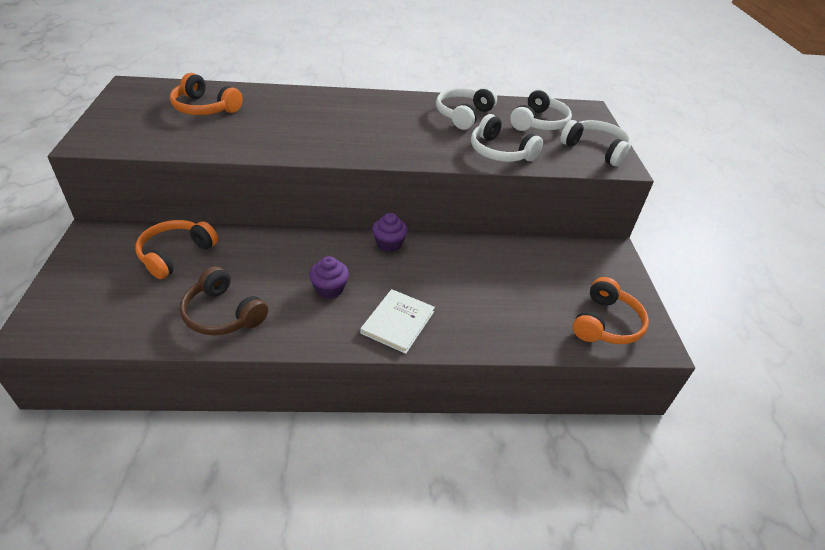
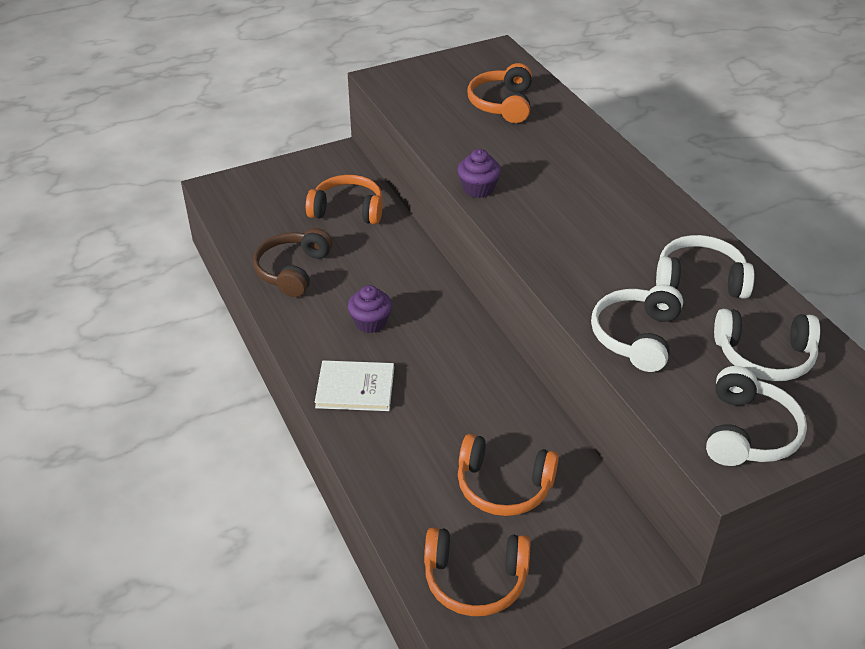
camera: 70 degrees right, 0 degrees up
purple cupcake [372,213,408,252] -> purple cupcake moved to [457,149,501,198]
none -> orange headphones [458,434,559,516]

